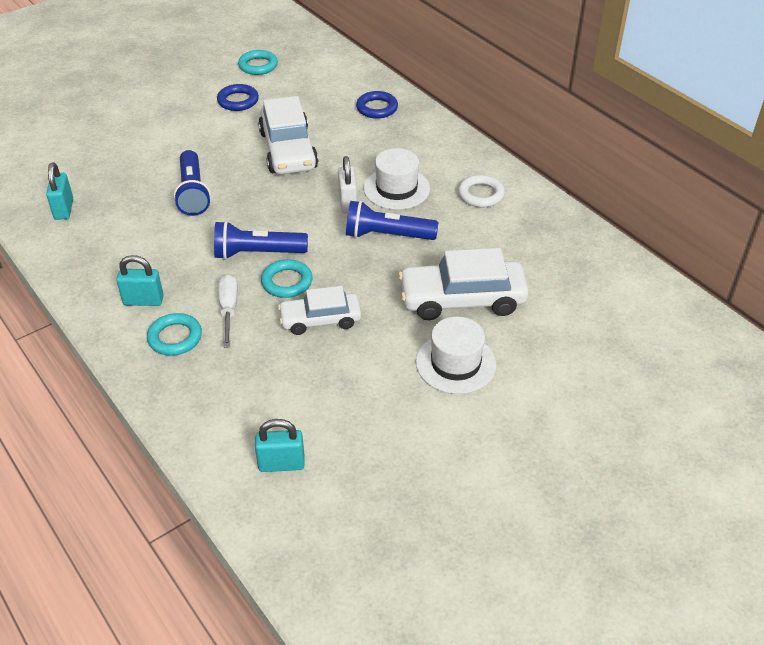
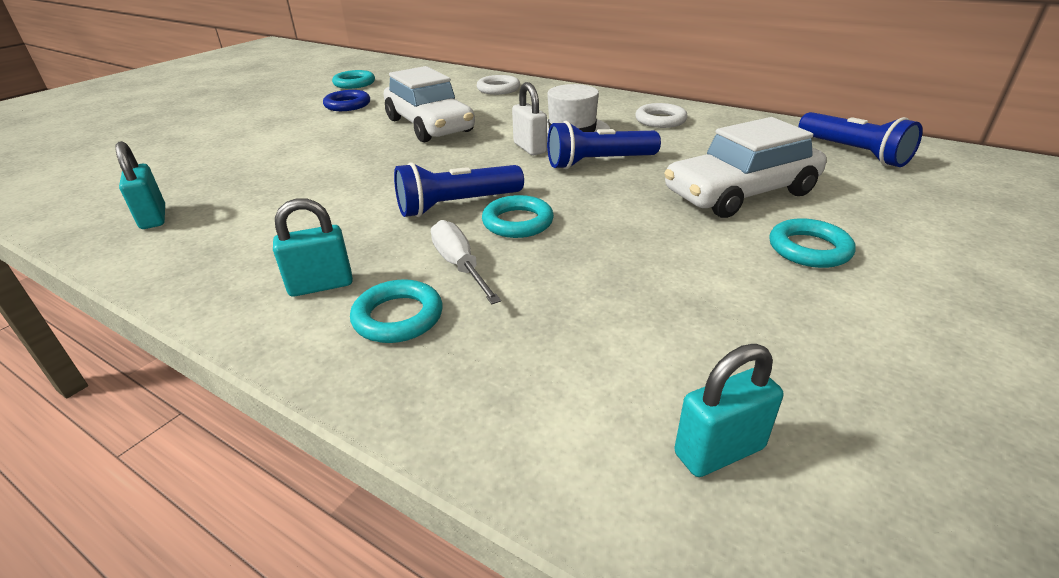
camera: 20 degrees left, 10 degrees down
blue flashlight [174,150,211,216] -> blue flashlight moved to [799,112,923,167]
white car [278,286,361,335] -> none
blue ring [356,91,398,119] -> white ring [477,75,520,95]
white hat [416,317,496,394] -> turquoise ring [769,218,855,268]

